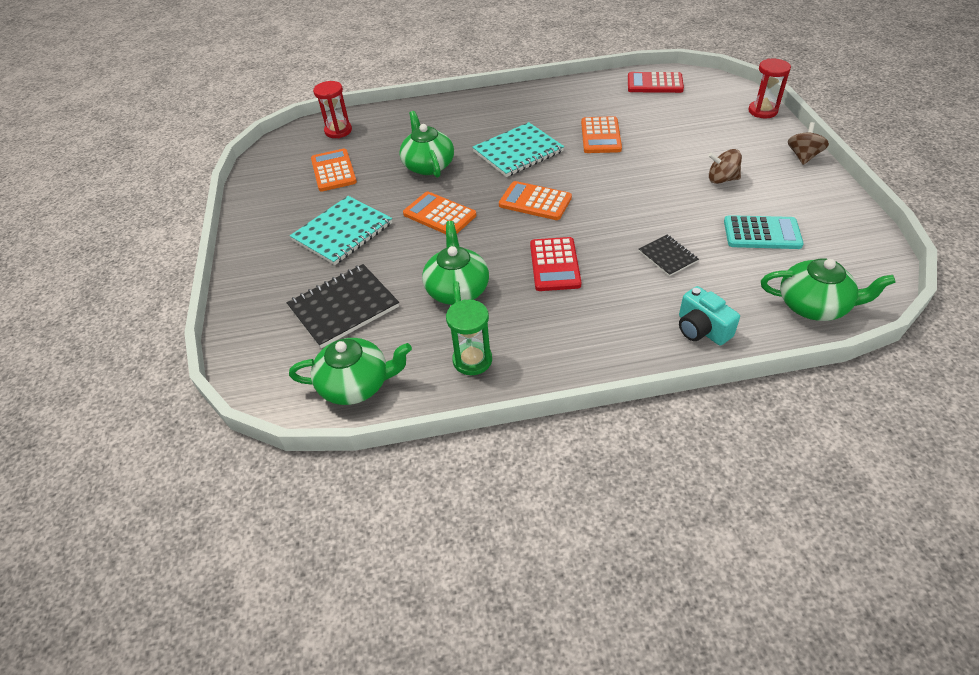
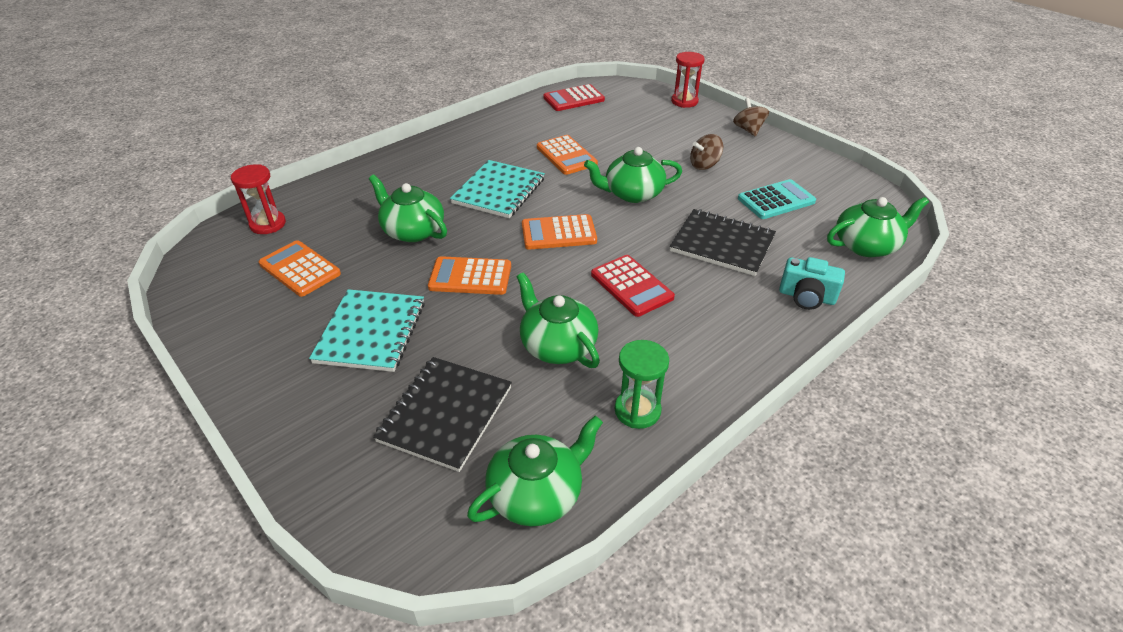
camera: 35 degrees left, 5 degrees down
black notebook [639,235,699,276] -> black notebook [670,209,776,276], size x1.85
none -> green teapot [584,147,682,203]

